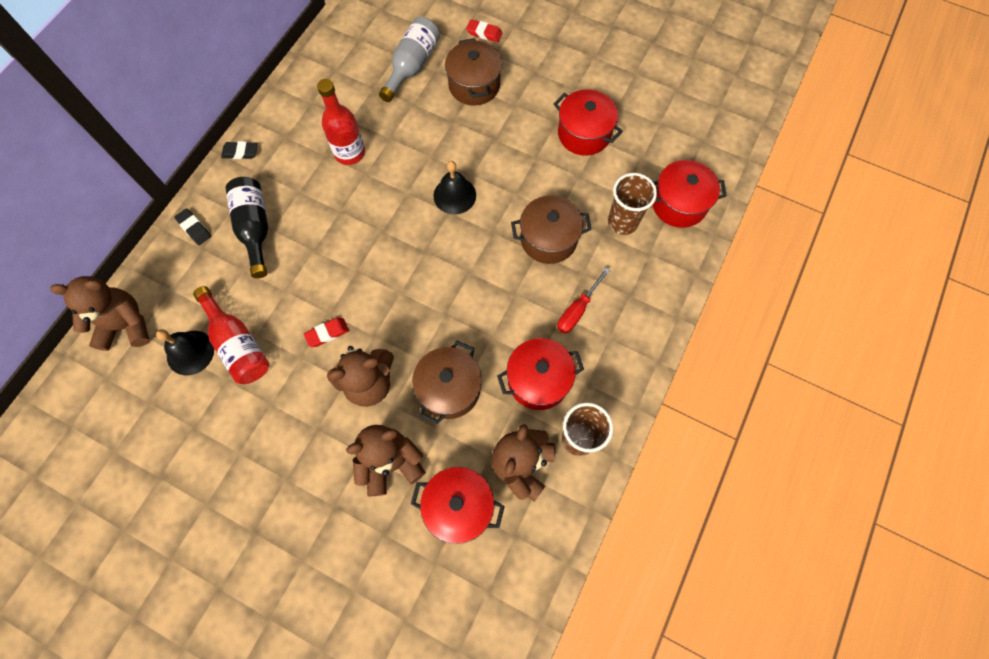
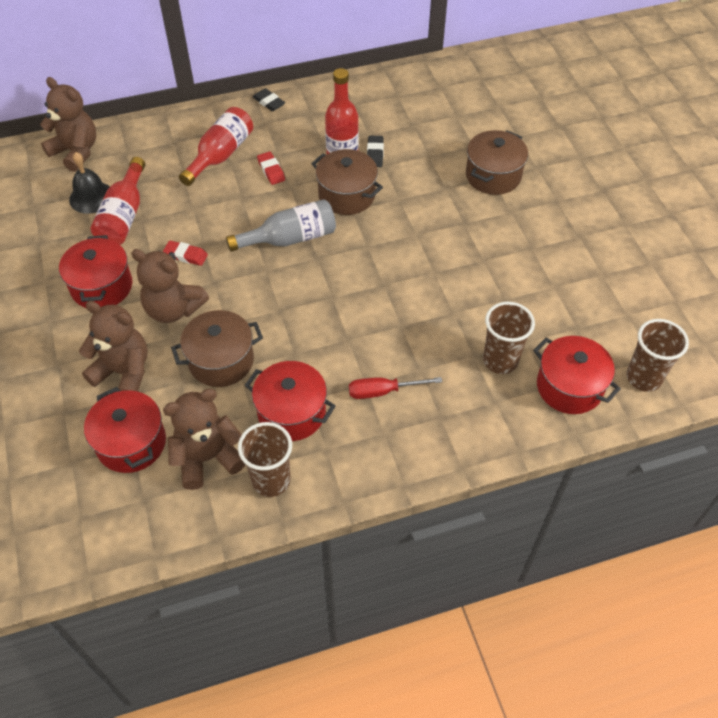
camera: 45 degrees right, 15 degrees down
black eraser [174,208,211,245] -> black eraser moved to [367,136,384,167]
black bottle [226,177,268,278] -> red bottle [179,107,253,186]
grey bottle [379,17,440,102] -> grey bottle moved to [226,199,336,252]
black bell [434,161,476,214] -> none
red eraser [466,19,502,42] -> red eraser moved to [257,152,285,185]
brown pot [511,195,592,264] -> brown pot moved to [311,149,383,215]
red pot [554,90,623,156] -> red pot moved to [59,235,132,308]
none -> brown cup [626,319,689,392]

